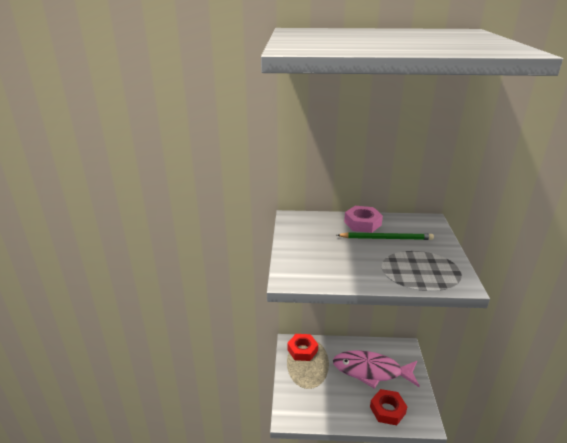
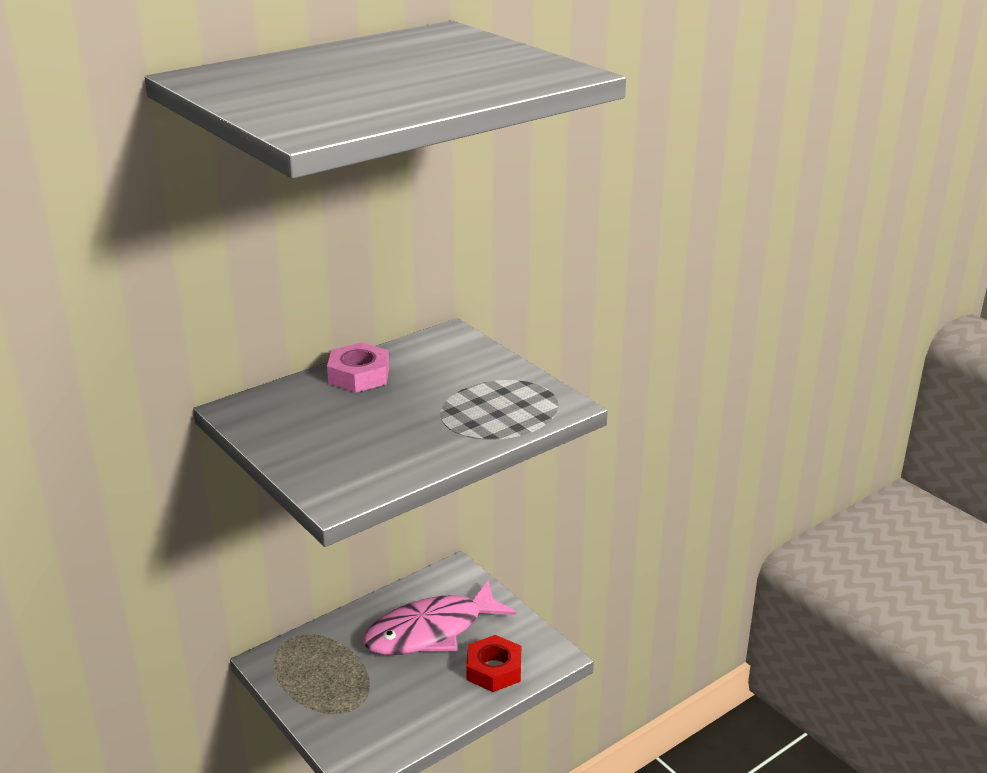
camera: 40 degrees left, 0 degrees up
red nut [287,334,318,361] -> none
green pencil [337,232,434,240] -> none

